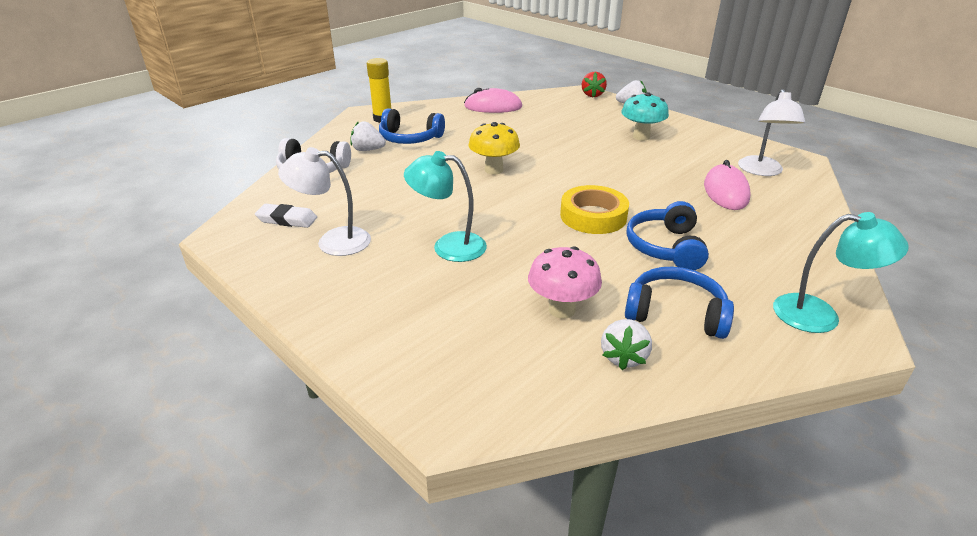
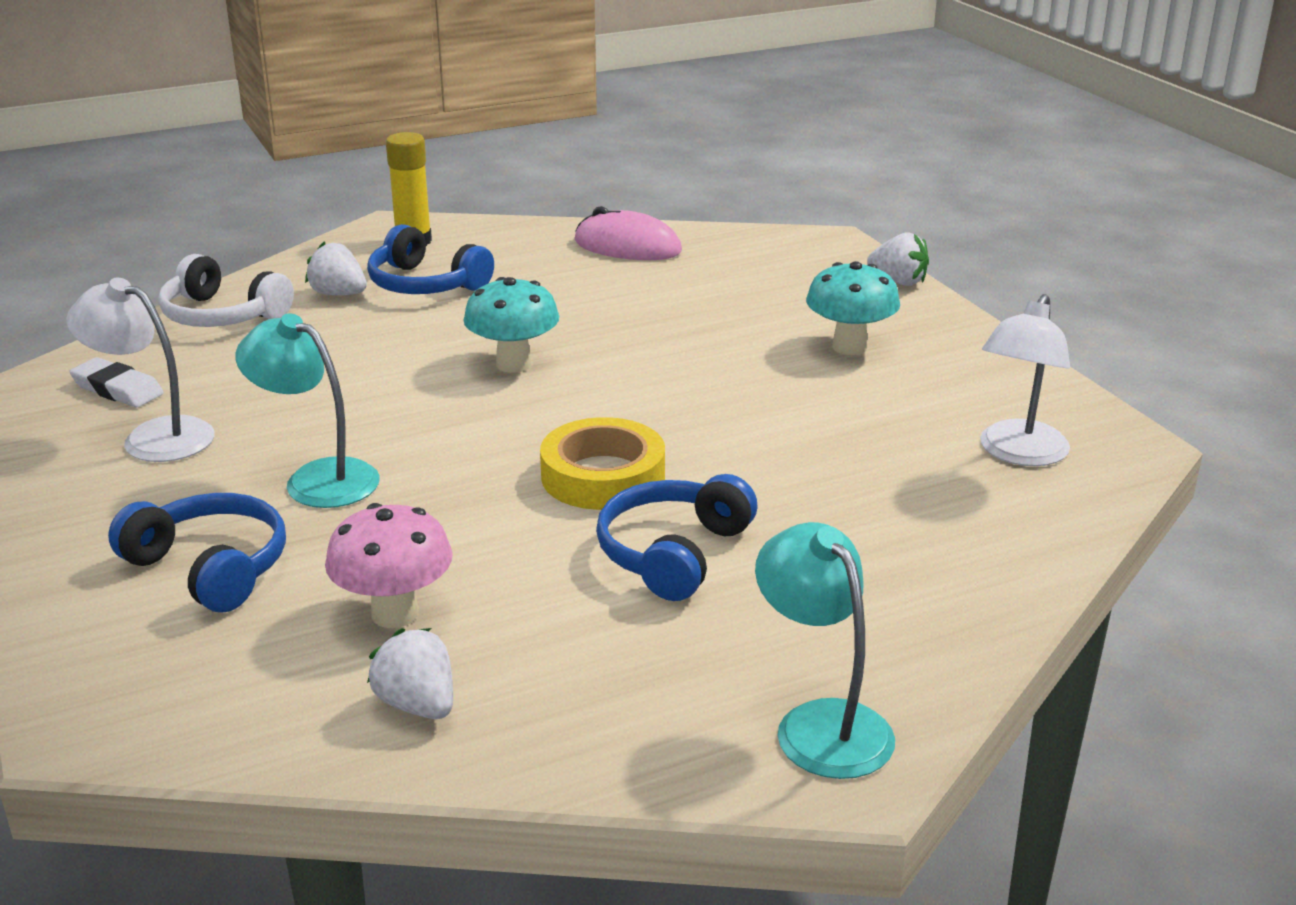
camera: 20 degrees right, 5 degrees down
yellow mushroom [468,122,520,174] -> turquoise mushroom [463,277,559,373]
red strawberry [582,72,607,98] -> none
white strawberry [601,319,652,370] -> white strawberry turned 105 degrees clockwise [367,628,453,719]
blue headphones [625,267,734,339] -> blue headphones moved to [108,493,286,613]
pink mouse [704,160,750,210] -> none
turquoise lamp [773,212,909,333] -> turquoise lamp turned 150 degrees counterclockwise [755,522,895,779]

